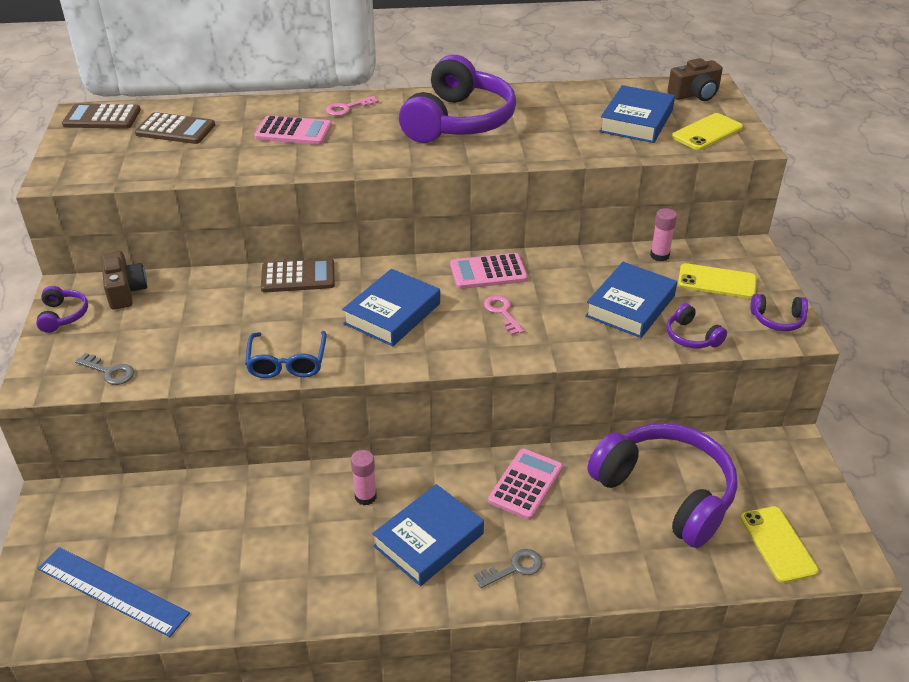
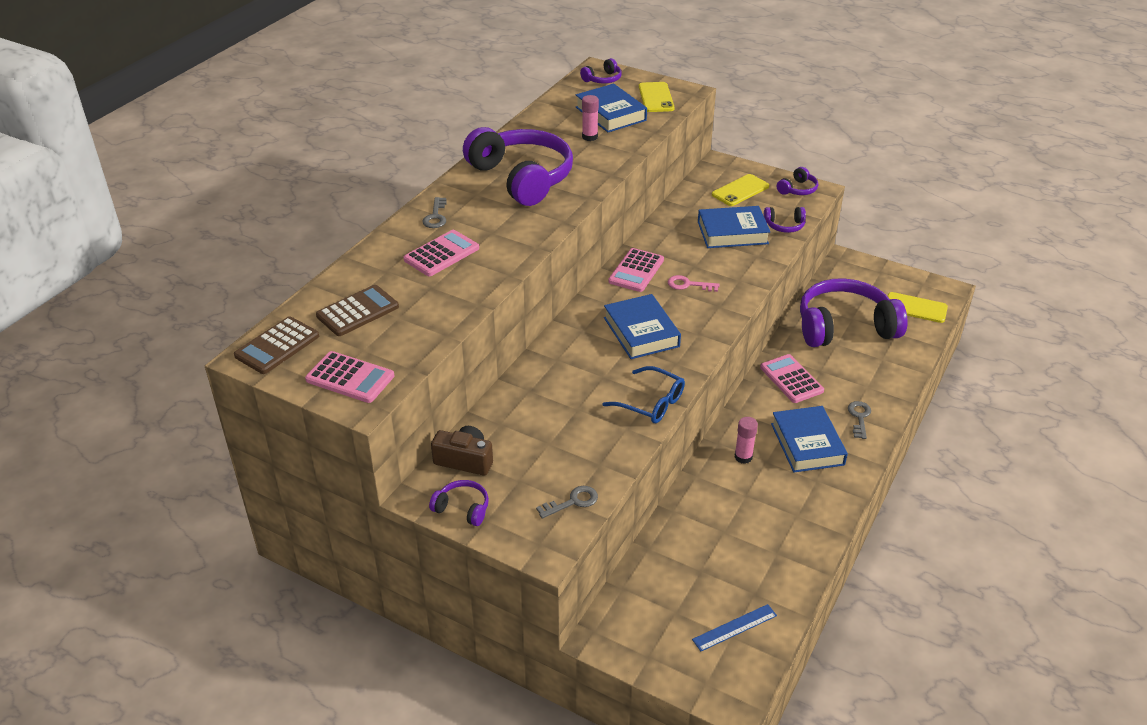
camera: 55 degrees left, 0 degrees up
blue ruler [38,547,190,637] -> blue ruler [692,604,777,651], size x0.61
brown calculator [261,258,335,292] -> none
pink key [326,96,379,116] -> grey key [423,197,447,228]
blue book [585,262,677,338] -> blue book turned 75 degrees counterclockwise [698,206,771,248]
pink glue stick [650,208,677,261] -> pink glue stick moved to [582,95,599,141]
brown camera [668,58,723,101] -> purple headphones [580,58,622,83]
none -> pink calculator [305,351,394,403]

